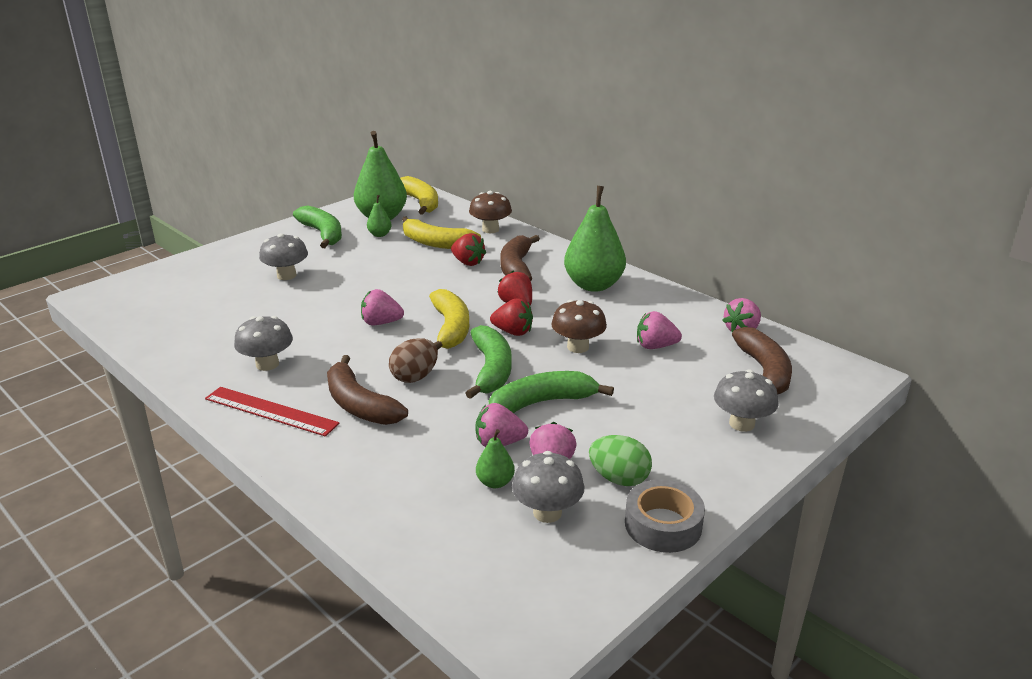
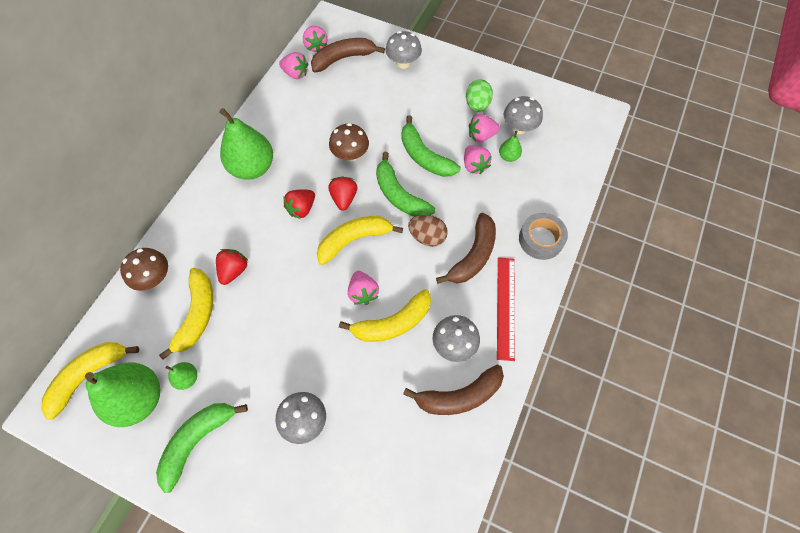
camera: 110 degrees left, 35 degrees up
green banana [466,325,512,399] -> green banana turned 105 degrees counterclockwise [376,152,435,217]
brown banana [500,235,540,281] -> brown banana moved to [403,365,504,415]
grey tape [625,479,705,553] -> grey tape moved to [519,213,568,260]
pink strawberry [637,311,682,349] -> pink strawberry moved to [303,26,328,52]
none -> yellow banana [339,289,431,342]

